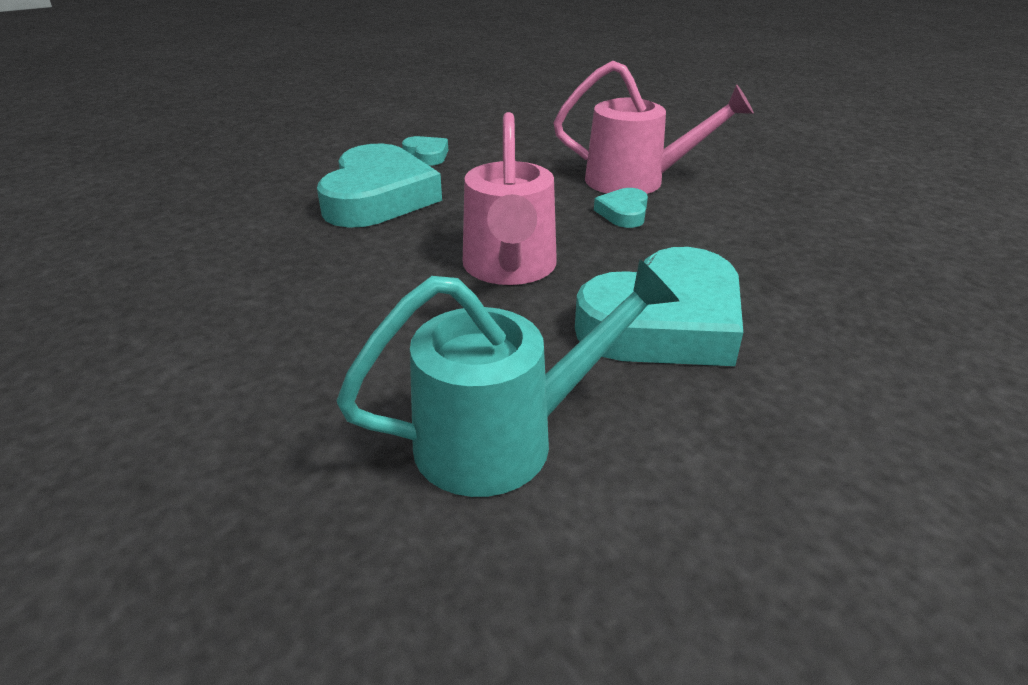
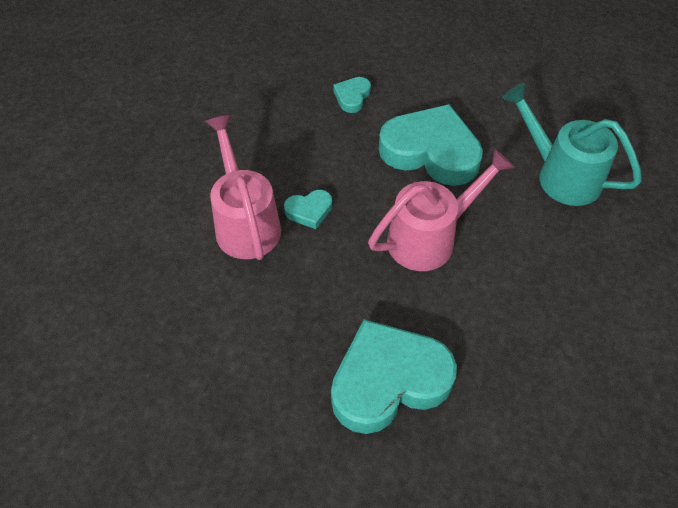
camera: 120 degrees left, 20 degrees up
turquoise heart [402,136,448,166] -> turquoise heart moved to [333,77,371,113]

